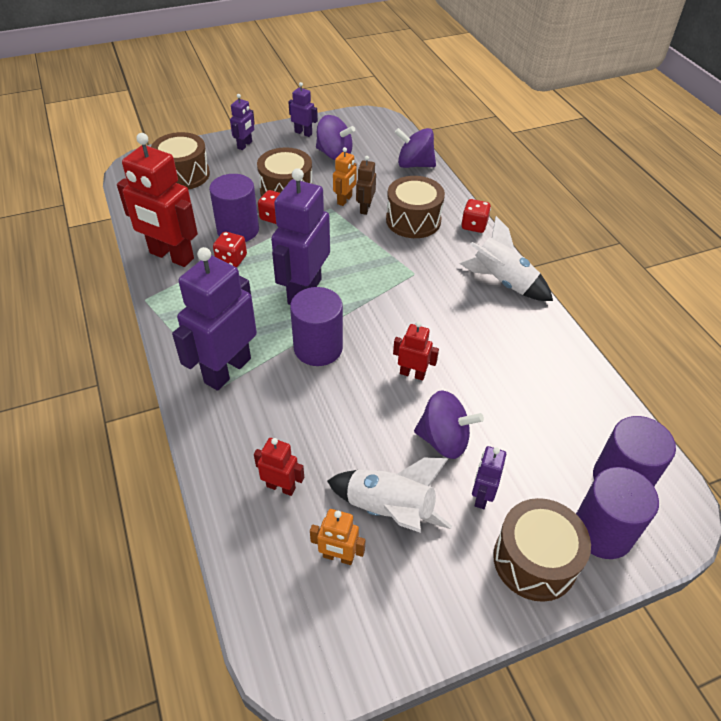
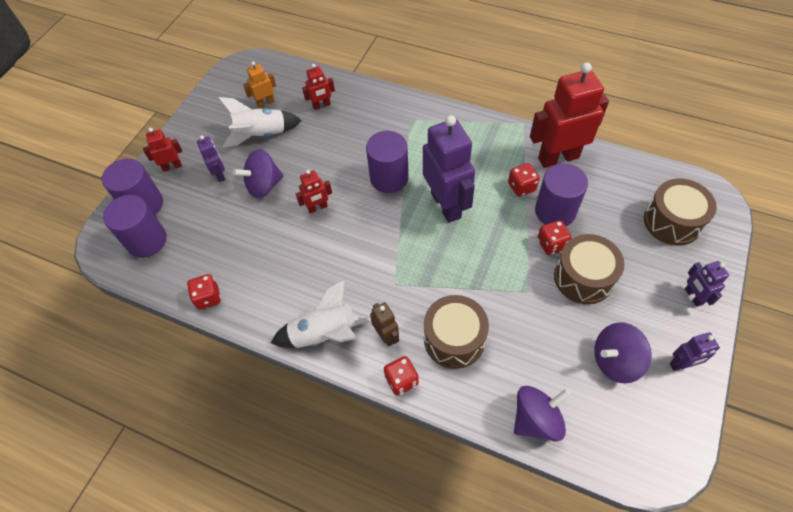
camera: 140 degrees right, 10 degrees up
purple robot [172,247,257,391] -> none
orange robot [333,147,357,206] -> none
brown robot [356,156,376,215] -> brown robot moved to [370,302,399,346]
brown drum [493,498,591,602] -> red robot [143,128,182,172]
none -> red dice [187,274,221,310]

